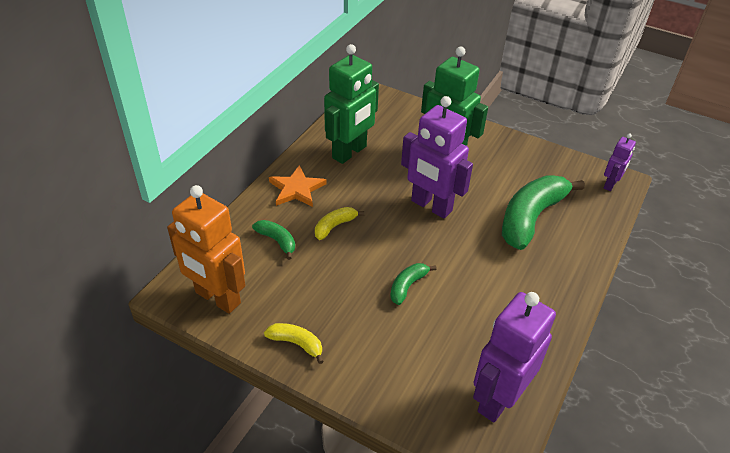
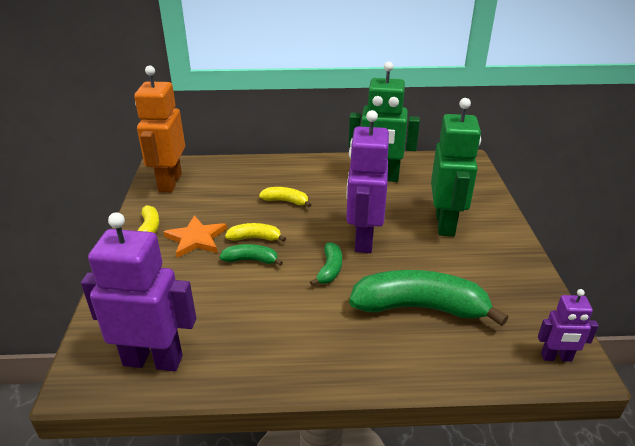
camera: 60 degrees right, 10 degrees down
green banana [252,220,295,260] -> green banana moved to [310,242,342,286]
orange star [269,165,326,207] -> orange star moved to [164,215,227,258]
none -> yellow banana [225,223,286,242]

